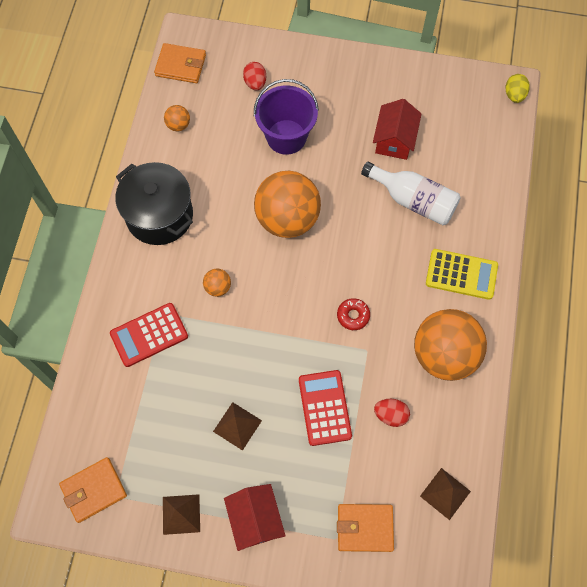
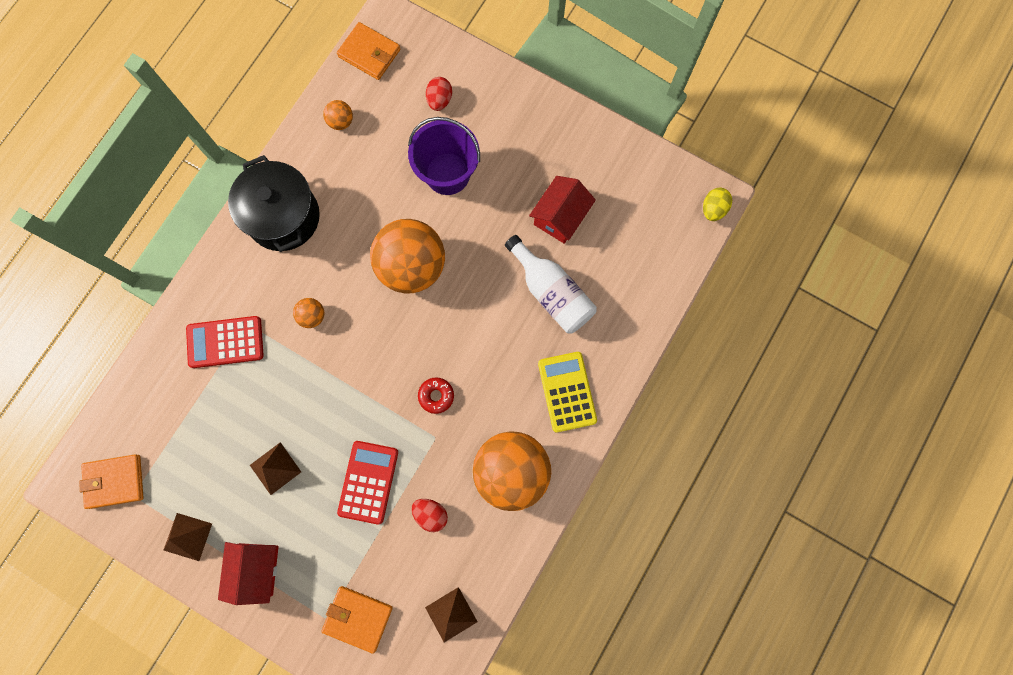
camera: 20 degrees right, 10 degrees up
yellow calculator [426,249,498,300] -> yellow calculator turned 135 degrees counterclockwise [538,352,597,432]

